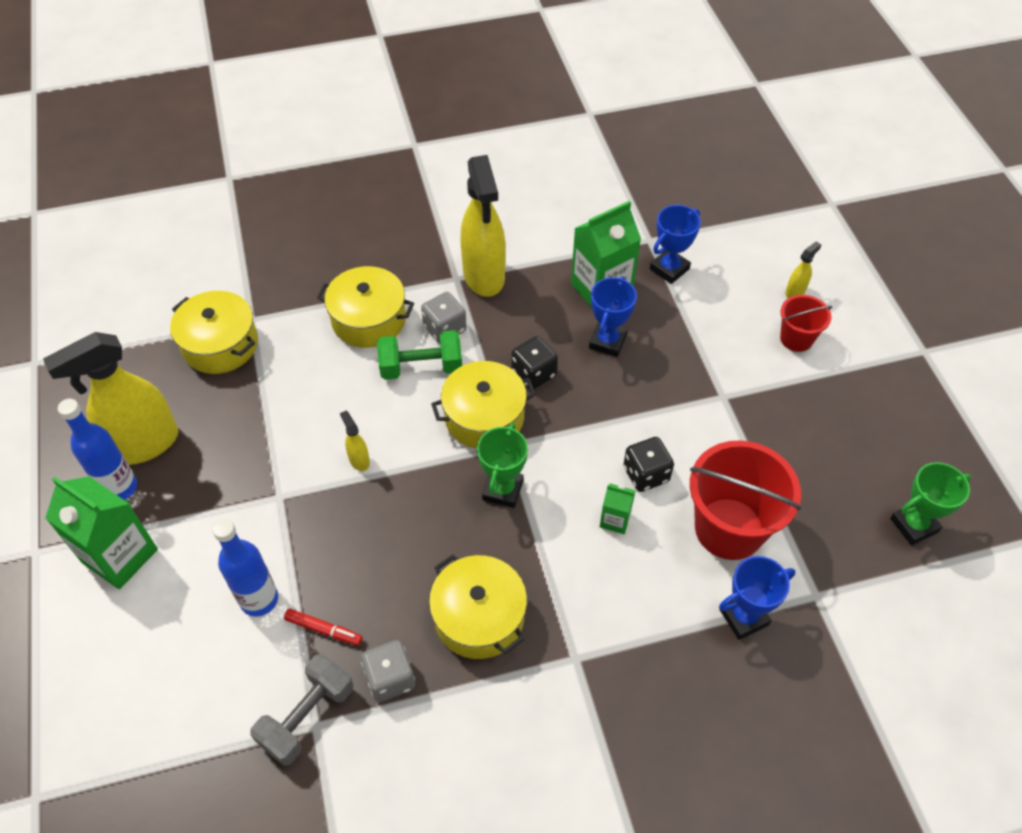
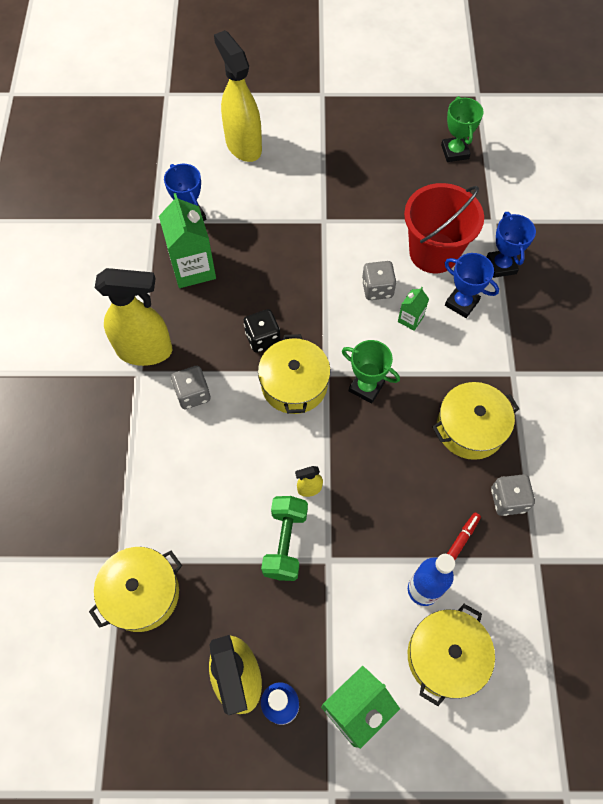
camera: 75 degrees left, 10 degrees up
grey dumbbell [250,654,353,766] -> none
yellow pot [317,266,414,348] -> yellow pot moved to [408,604,495,706]
green dumbbell [377,330,462,380] -> green dumbbell moved to [261,496,308,581]
blue trophy [589,276,637,357] -> blue trophy moved to [445,253,499,318]
black dice [623,437,674,492] -> grey dice [362,261,396,300]
red bucket [780,295,832,352] -> none
yellow spray bottle [785,241,821,298] -> yellow spray bottle [214,30,262,162], size x2.44

